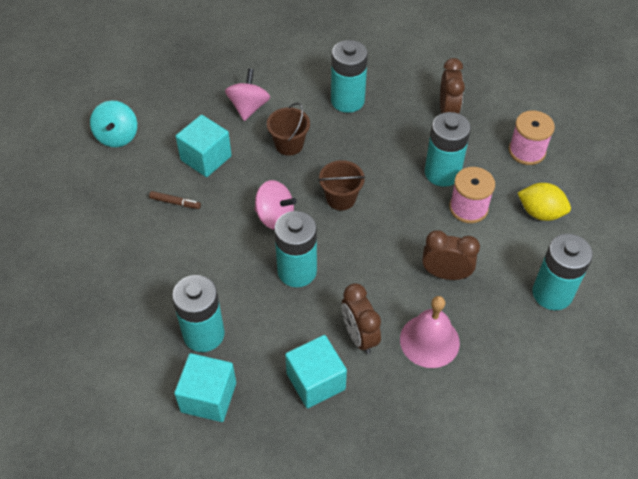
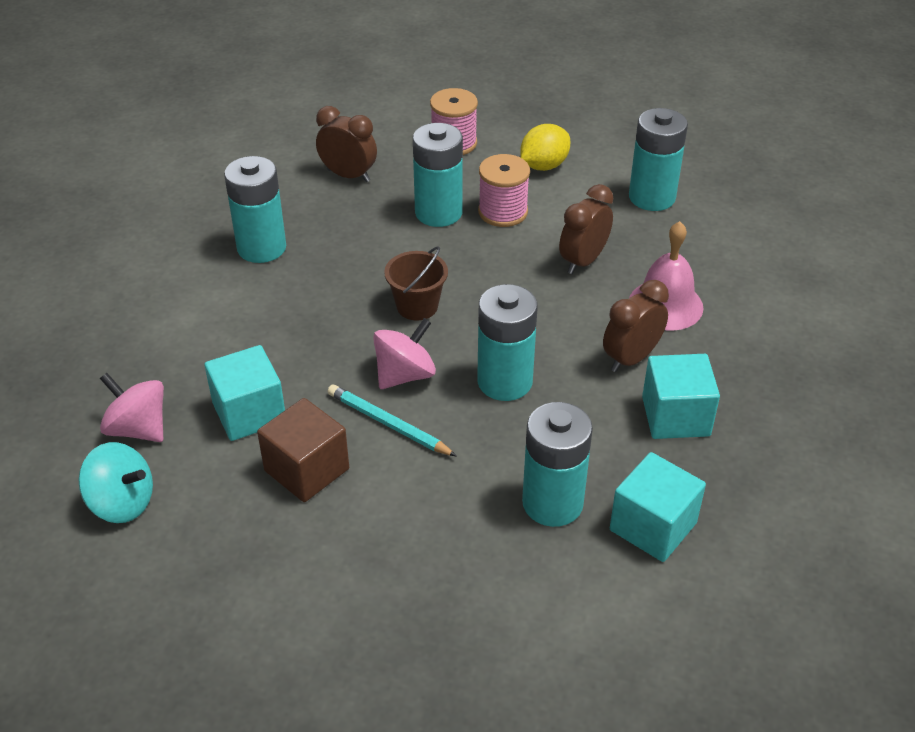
camera: 65 degrees left, 10 degrees down
brown marker [149,191,201,209] -> brown cube [257,398,349,502]
pink spinning top [225,69,270,121] -> pink spinning top moved to [100,373,164,442]
brown bucket [267,103,310,156] -> none
brown clock [342,283,381,354] -> brown clock turned 135 degrees clockwise [603,280,669,372]
none -> turquoise pencil [328,385,457,457]

